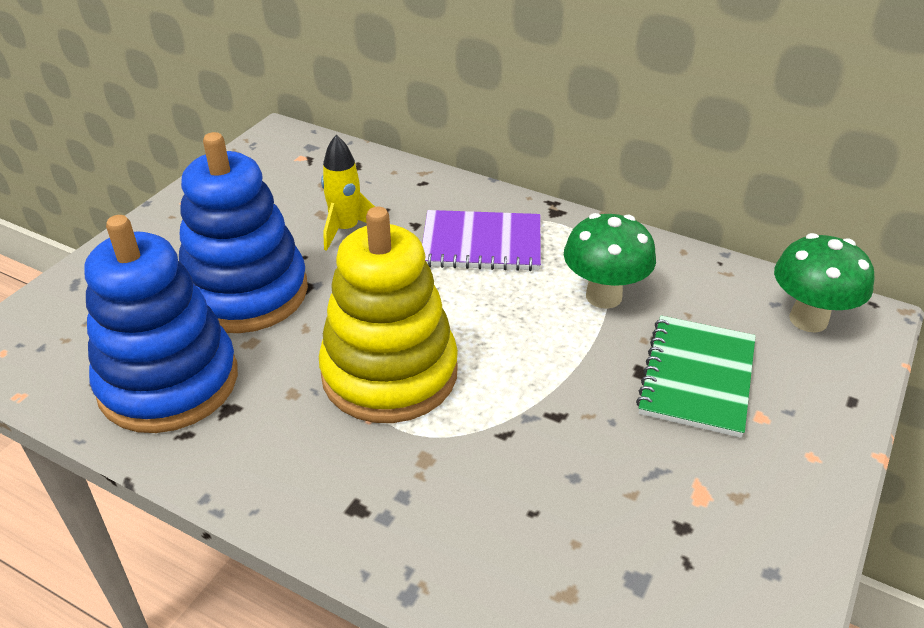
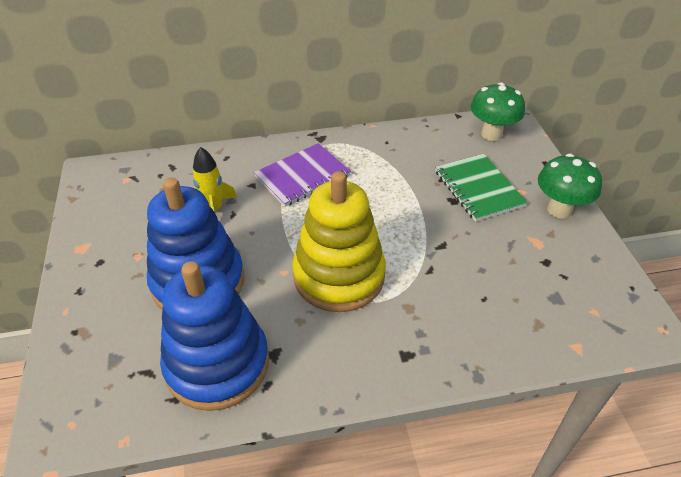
camera: 40 degrees left, 5 degrees up
green mushroom [564,213,656,309] -> green mushroom moved to [538,154,602,219]

